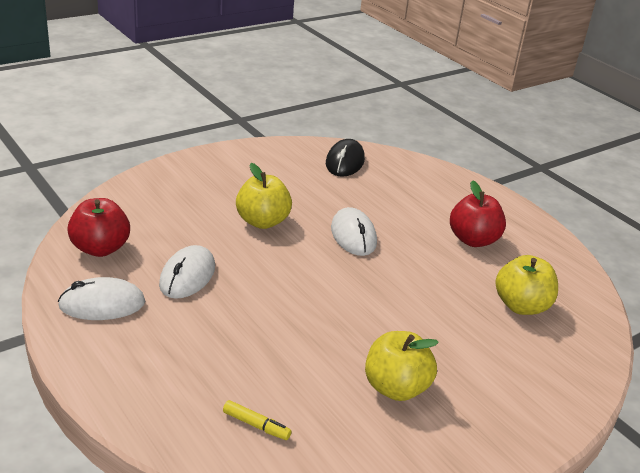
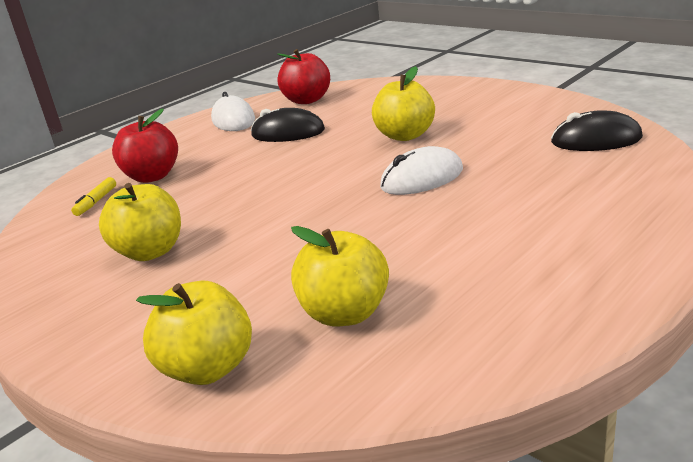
camera: 85 degrees right, 5 degrees down
white mouse [159,245,215,299] -> black mouse [251,108,325,142]
red apple [450,180,506,247] -> red apple moved to [112,109,178,183]
none -> yellow apple [136,281,252,385]

